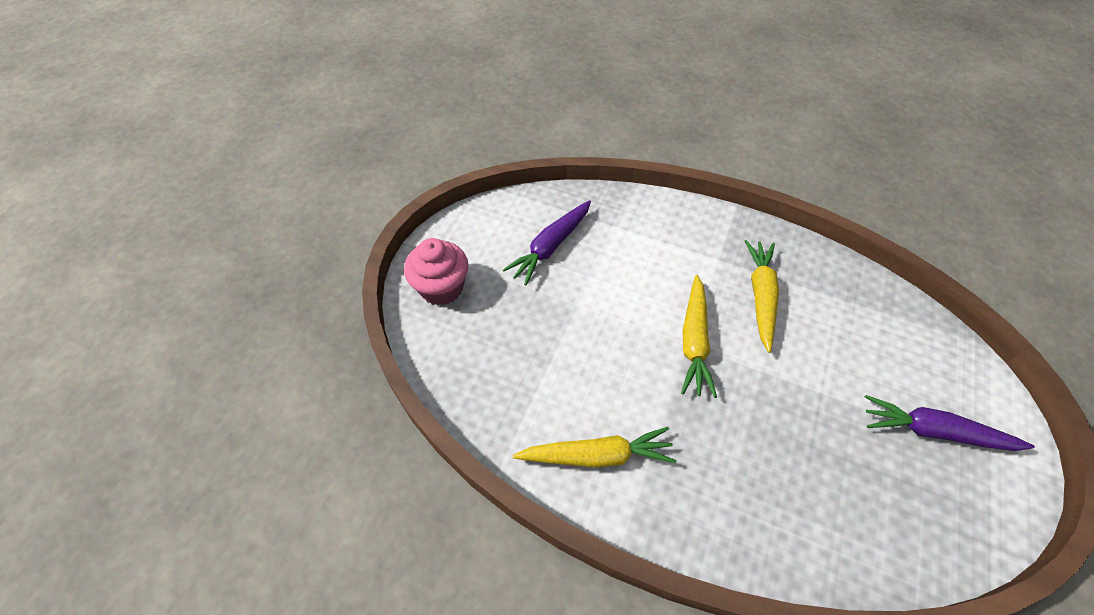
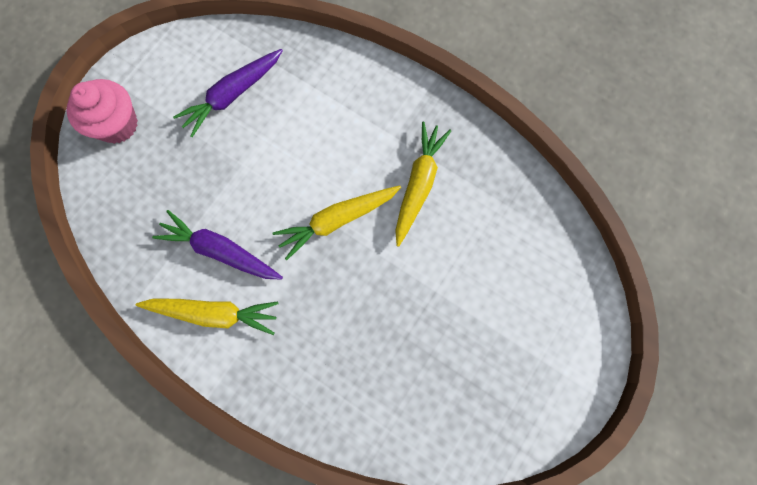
camera: 10 degrees right, 20 degrees up
yellow carrot [681,275,717,398] -> yellow carrot turned 45 degrees clockwise [272,186,401,260]
purple carrot [865,395,1035,451] -> purple carrot moved to [152,210,283,280]

